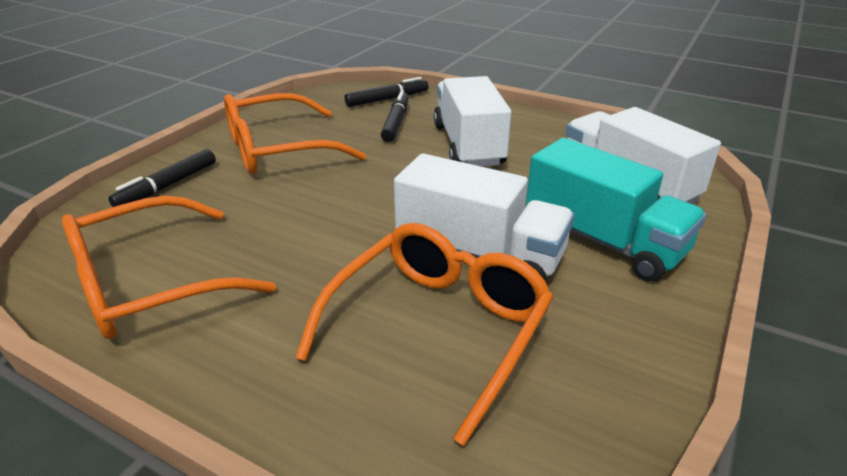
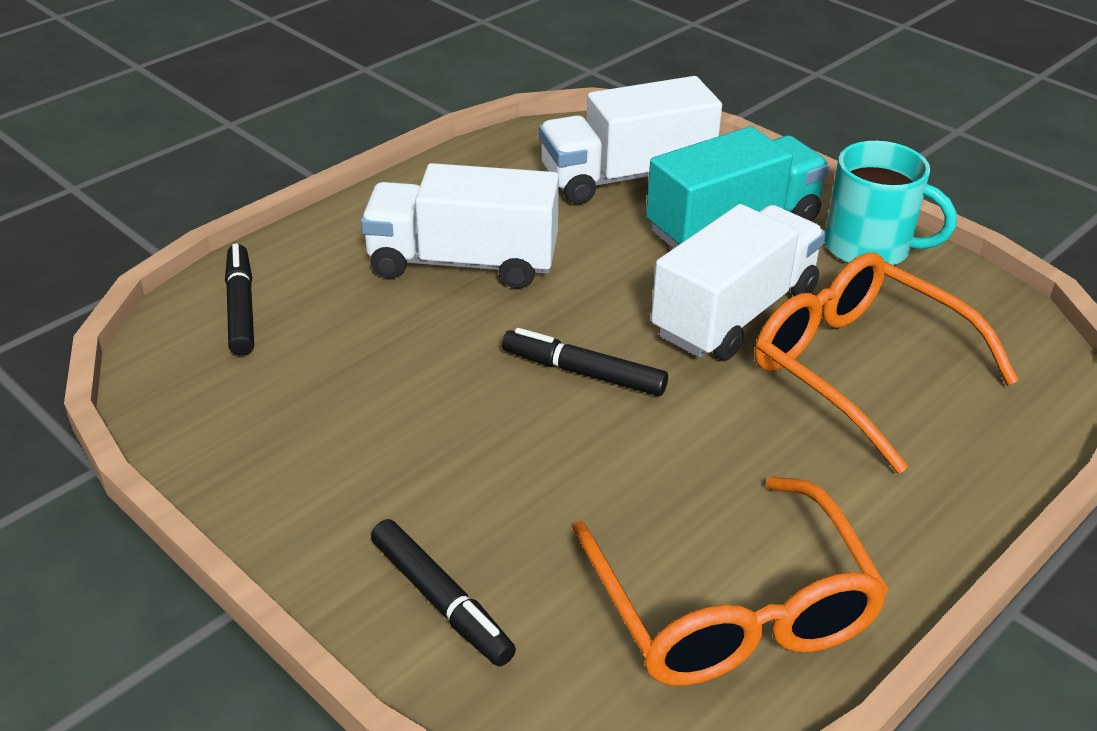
camera: 75 degrees left, 5 degrees up
orange glasses [224,93,366,174] -> none
black marker [381,90,409,142] -> black marker moved to [502,328,668,396]
none -> turquoise mug [825,141,957,265]

